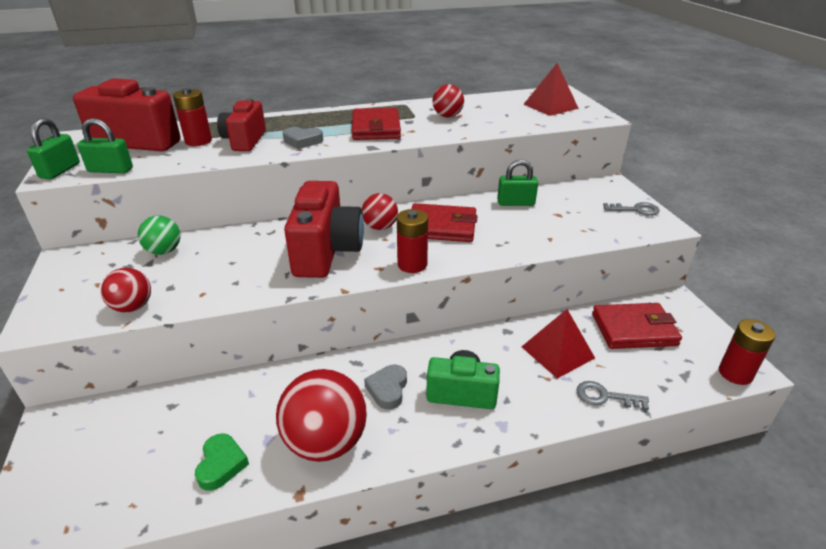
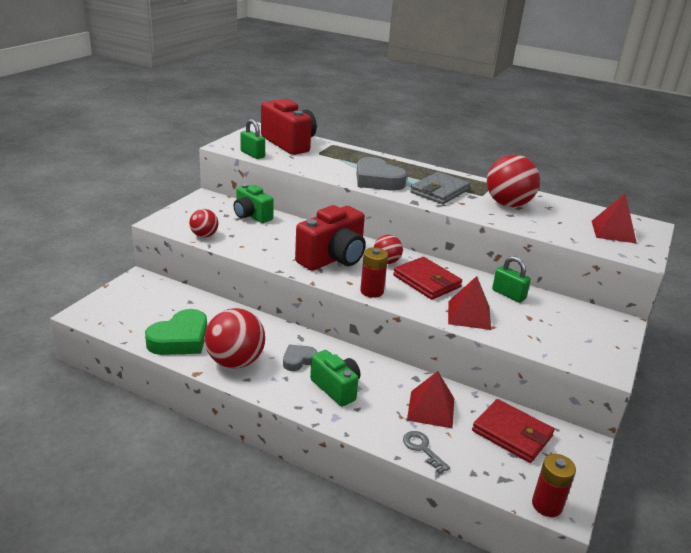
camera: 40 degrees right, 5 degrees down
green padlock [27,118,80,179] -> none
green ball [138,216,181,255] -> green camera [234,184,274,223]
red battery [173,88,212,146] -> none
green heart [195,433,249,491] -> green heart [145,309,207,355], size x1.82
red camera [217,98,266,151] -> none
grey heart [283,127,323,149] -> grey heart [356,157,407,191], size x1.82
red wallet [352,108,401,140] -> grey wallet [410,172,470,204]
red ball [433,84,464,117] -> red ball [487,155,540,207], size x1.80
grey key [603,202,660,216] -> none
none -> red pyramid [448,276,491,330]

